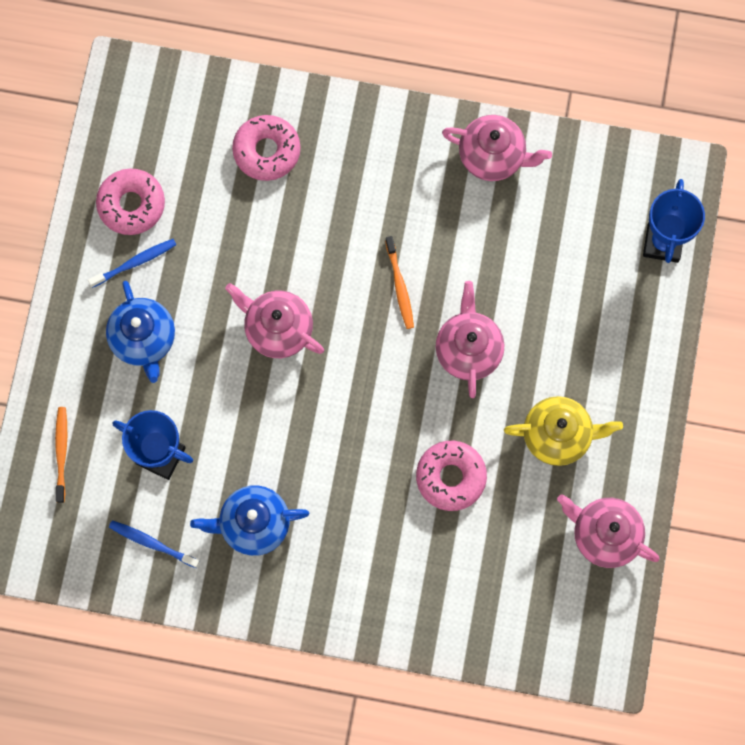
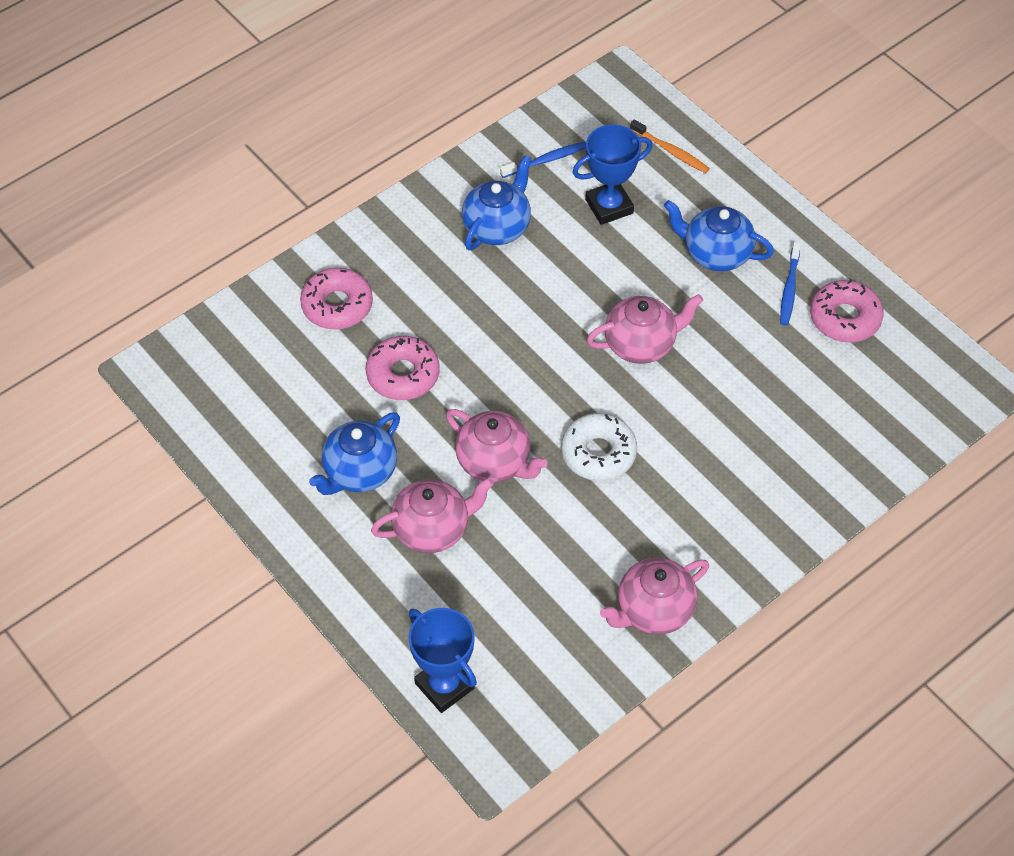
camera: 130 degrees right, 20 degrees down
pink donut [232,115,300,181] -> pink donut moved to [300,268,373,330]
orange toothbrush [385,236,414,329] -> white donut [561,413,637,481]
yellow teapot [504,396,623,466] -> blue teapot [309,412,400,495]
pink teapot [557,495,660,568] -> pink teapot moved to [371,478,494,553]

